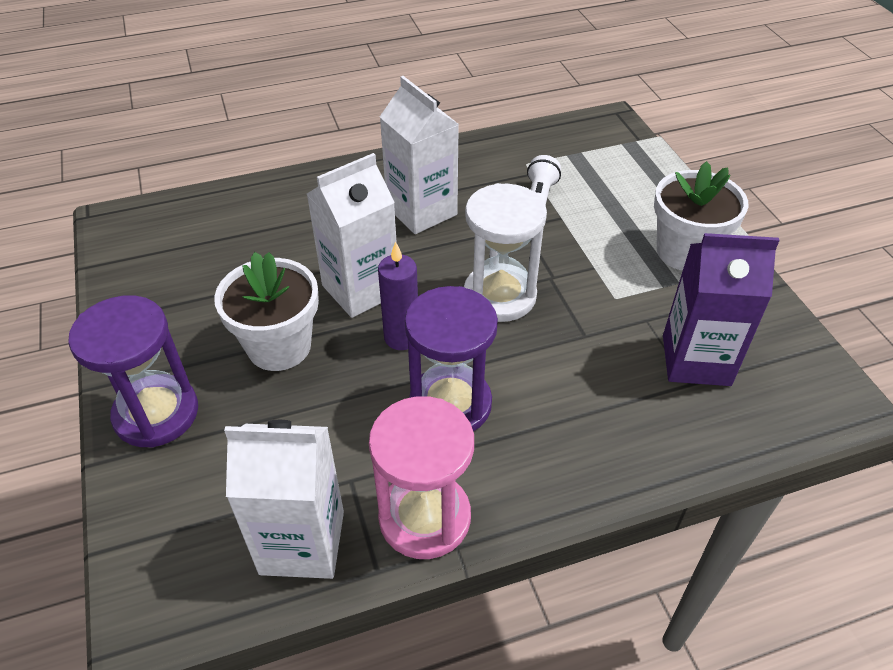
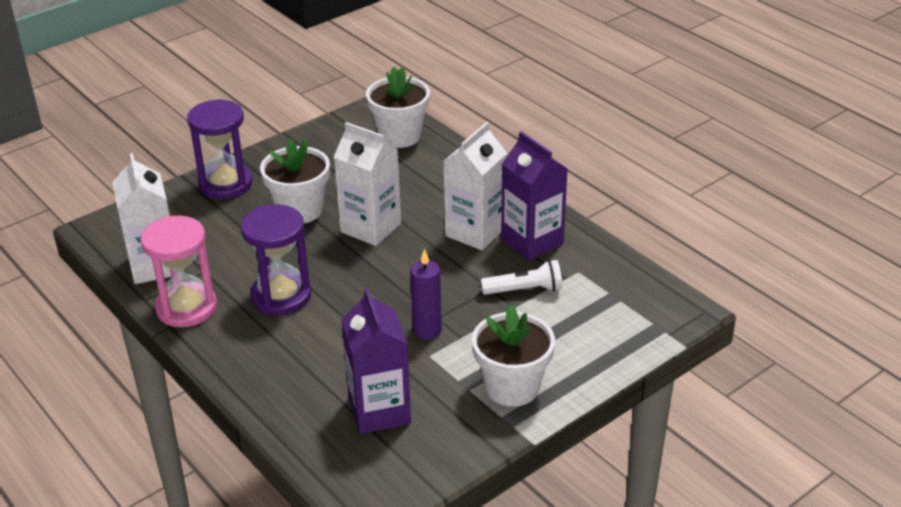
camera: 70 degrees right, 10 degrees down
purple candle [378,242,418,350] -> purple candle moved to [410,248,442,339]
white hourglass [464,183,547,322] -> none
none -> white flower pot [366,67,430,148]
none -> purple carton [501,131,568,261]

